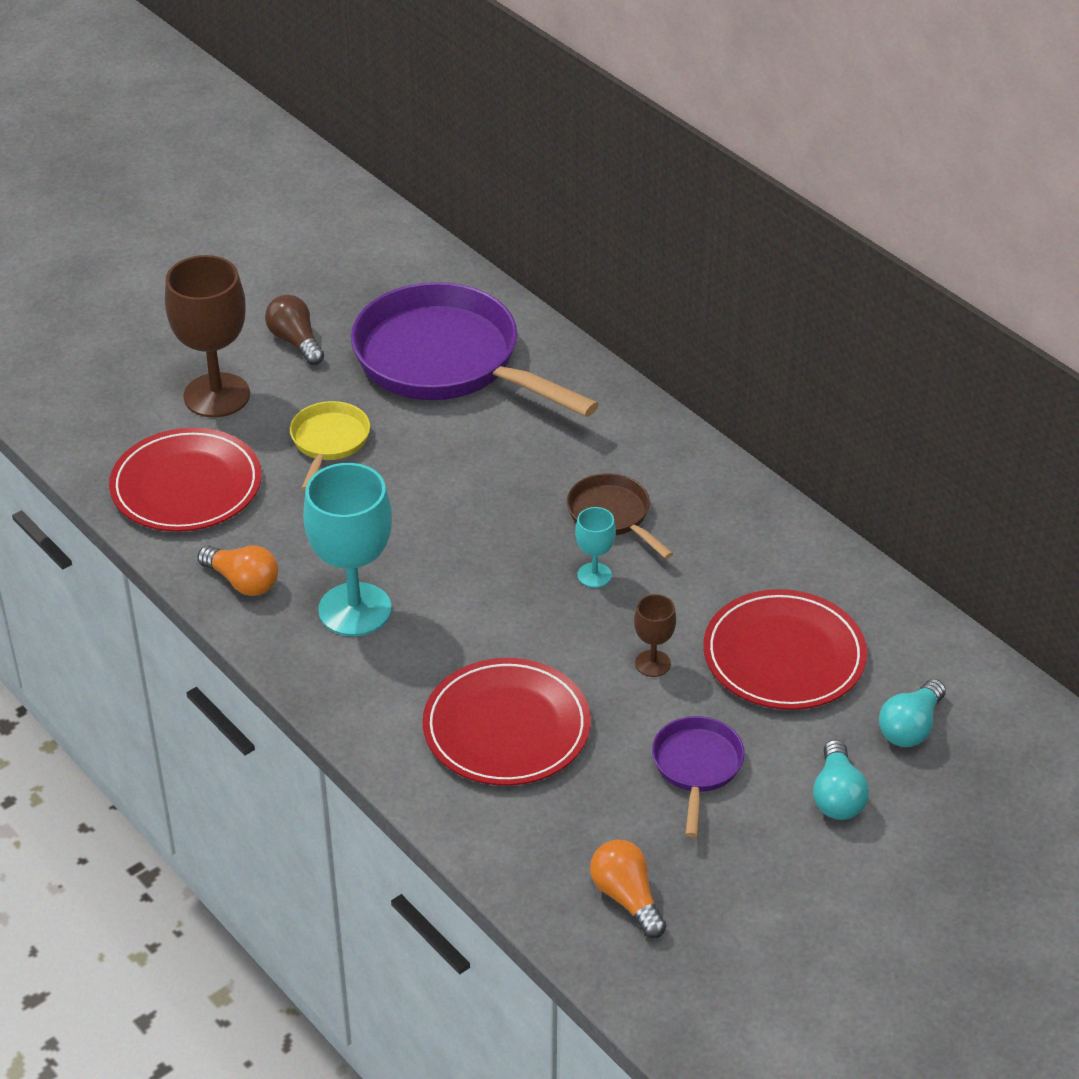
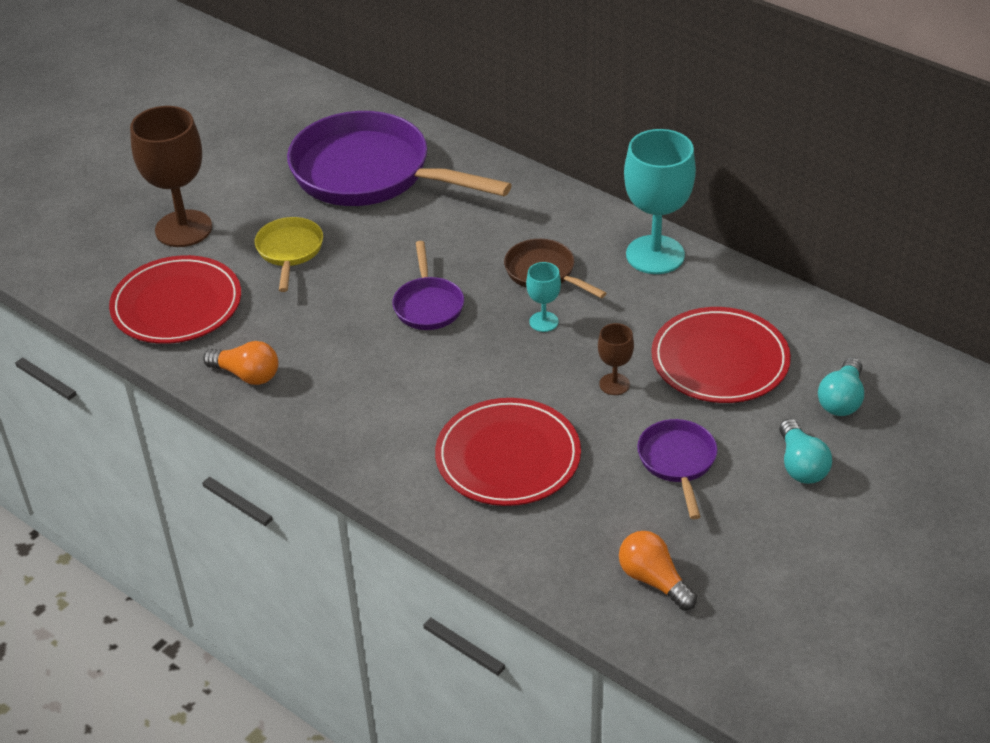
camera: 10 degrees left, 0 degrees up
brown light bulb [265,295,324,365] -> none
turquoise goblet [303,463,392,636] -> turquoise goblet moved to [624,129,696,274]
none -> purple pan [392,241,464,330]

